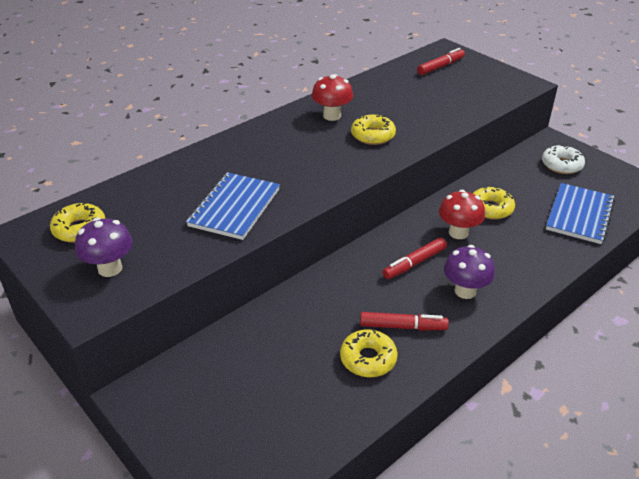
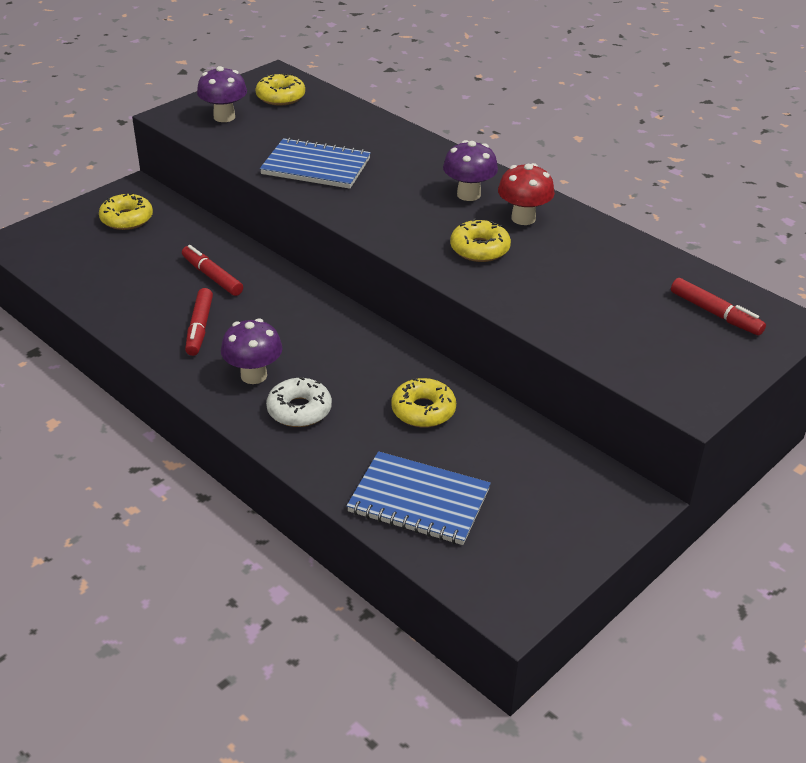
camera: 85 degrees right, 0 degrees up
yellow donut [340,329,398,377] -> yellow donut moved to [99,193,153,230]
red marker [383,237,447,279] -> red marker moved to [182,245,243,296]
red mushroom [439,190,485,239] -> none
white donut [542,145,585,174] -> white donut moved to [266,377,332,427]
none -> purple mushroom [443,140,498,201]

